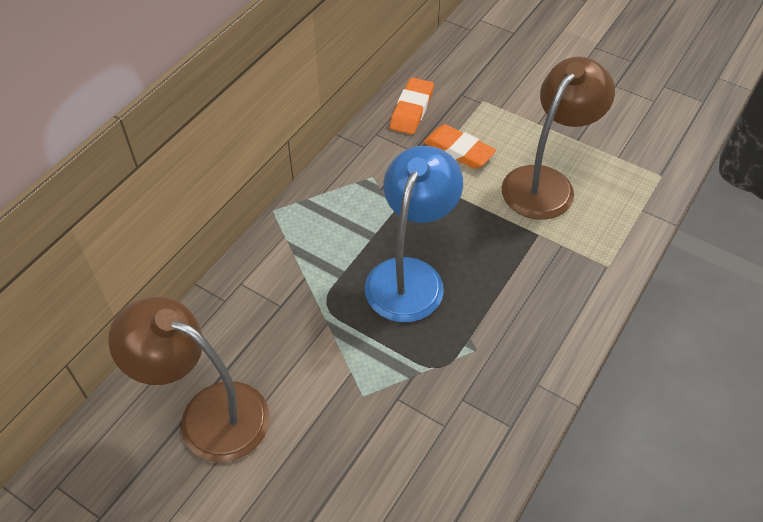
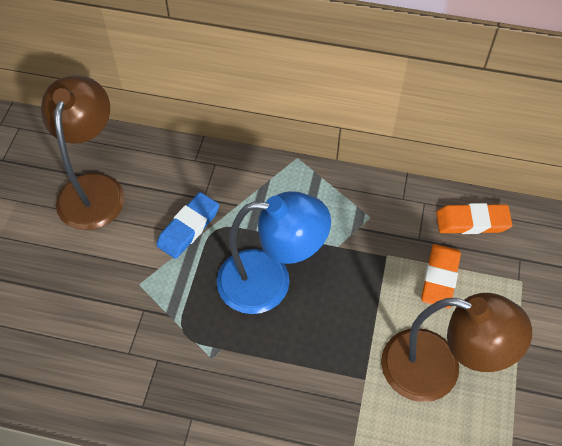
camera: 70 degrees right, 5 degrees up
none -> blue eraser [156,192,219,259]

